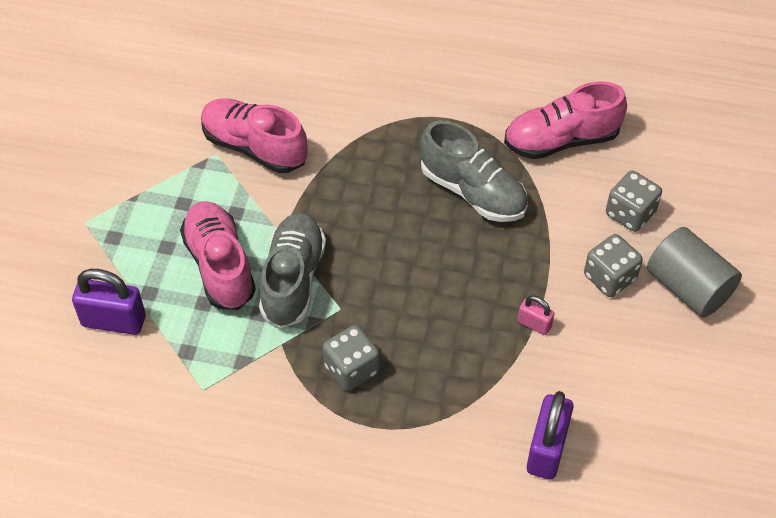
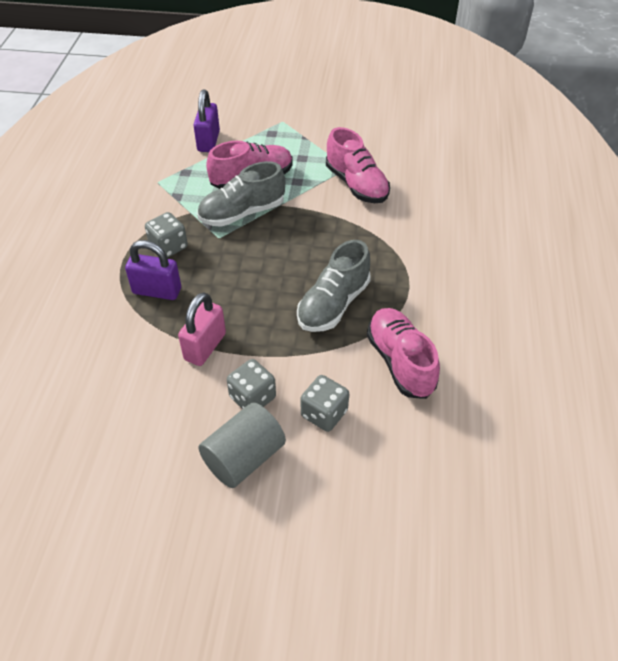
camera: 85 degrees right, 5 degrees down
pink shoe [201,98,308,173] -> pink shoe turned 120 degrees clockwise [326,127,390,203]
grey shoe [259,213,326,328] -> grey shoe turned 150 degrees clockwise [197,161,285,227]
pink padlock [518,295,555,335] -> pink padlock [178,292,226,366], size x1.86
purple padlock [527,391,573,479] -> purple padlock moved to [125,240,181,300]

